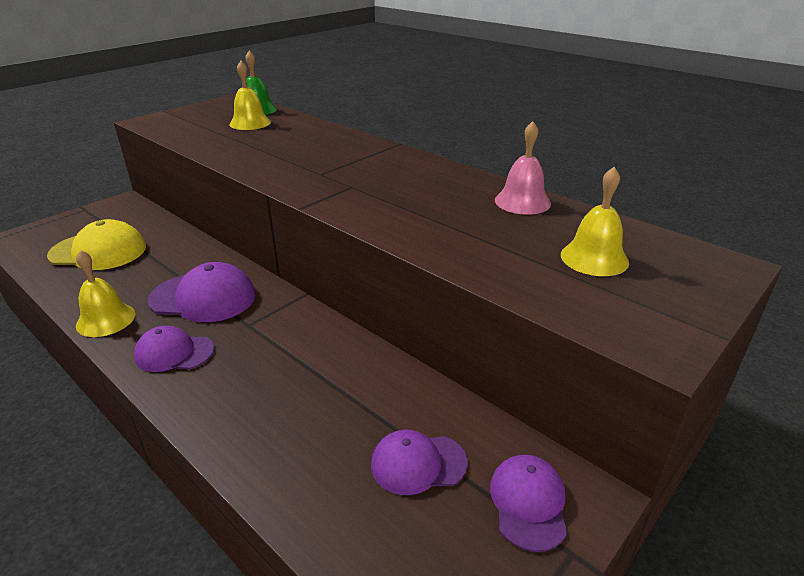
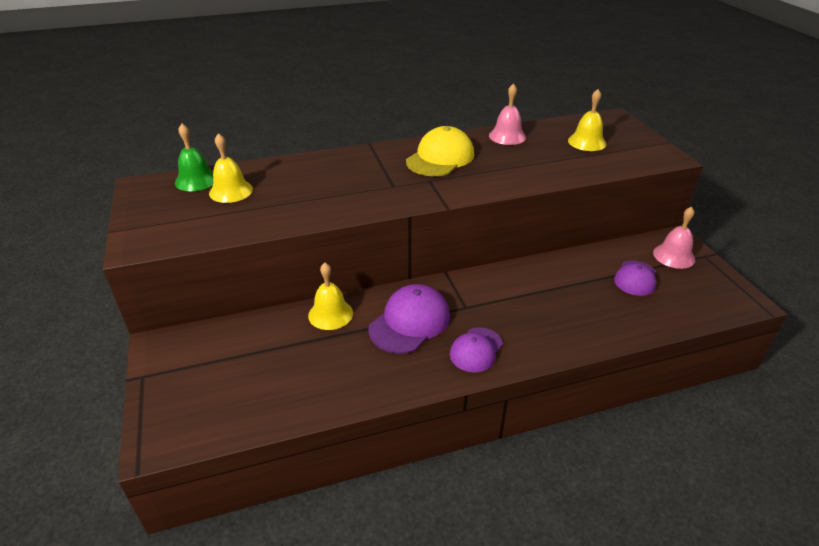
camera: 60 degrees left, 5 degrees up
yellow cap [47,219,146,270] -> yellow cap moved to [406,126,474,176]
yellow bell [76,250,135,337] -> yellow bell moved to [308,263,353,330]
purple cap [490,455,567,552] -> pink bell [653,207,695,269]

